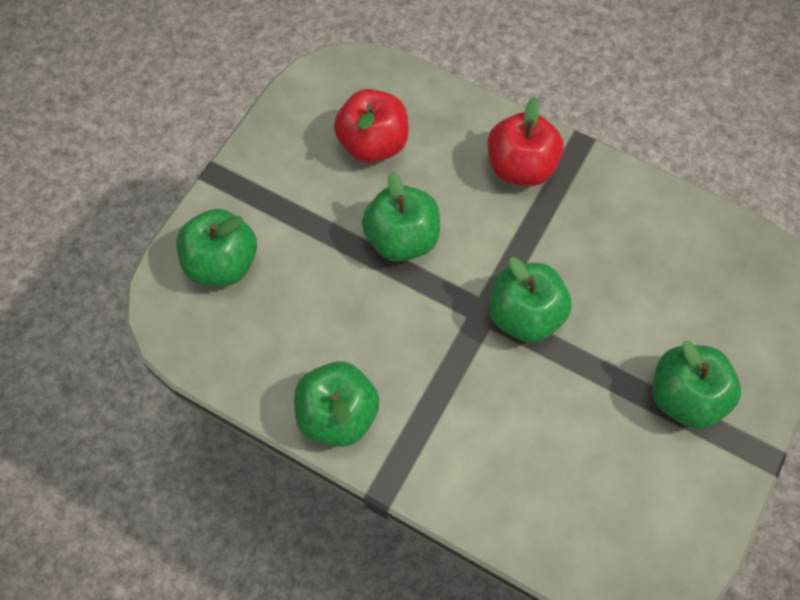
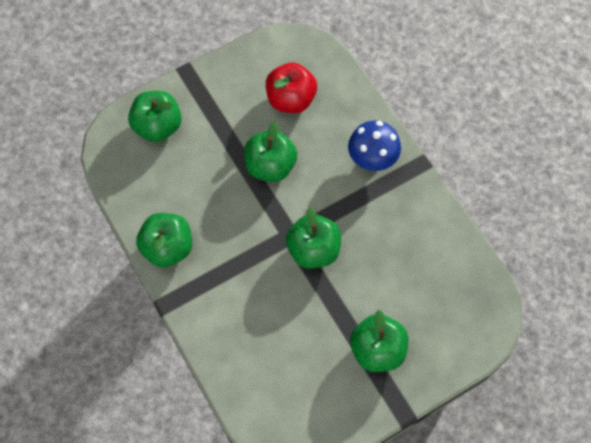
camera: 30 degrees right, 0 degrees up
red apple [488,97,564,186] -> blue mushroom [348,121,401,171]

